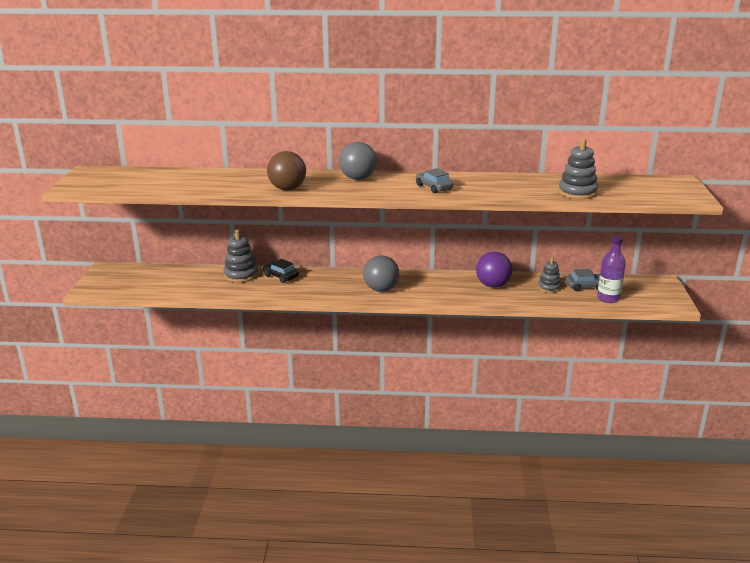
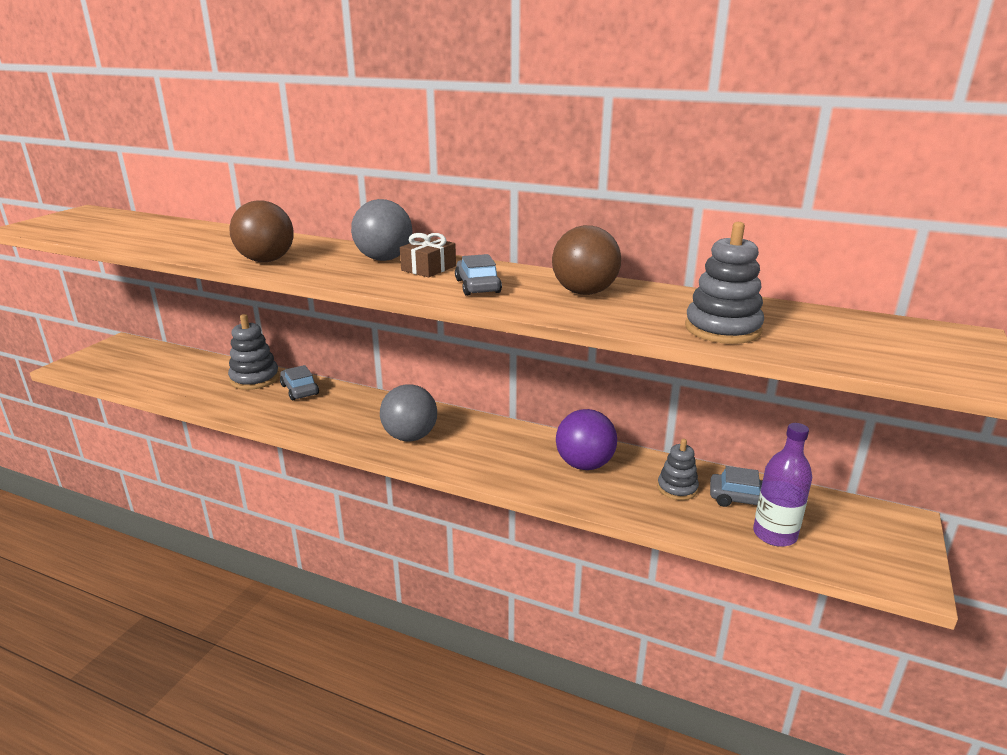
camera: 20 degrees right, 0 degrees up
black car [263,259,299,283] -> grey car [280,365,319,400]
none -> brown gift [400,233,456,277]
none -> brown ball [552,225,621,295]

